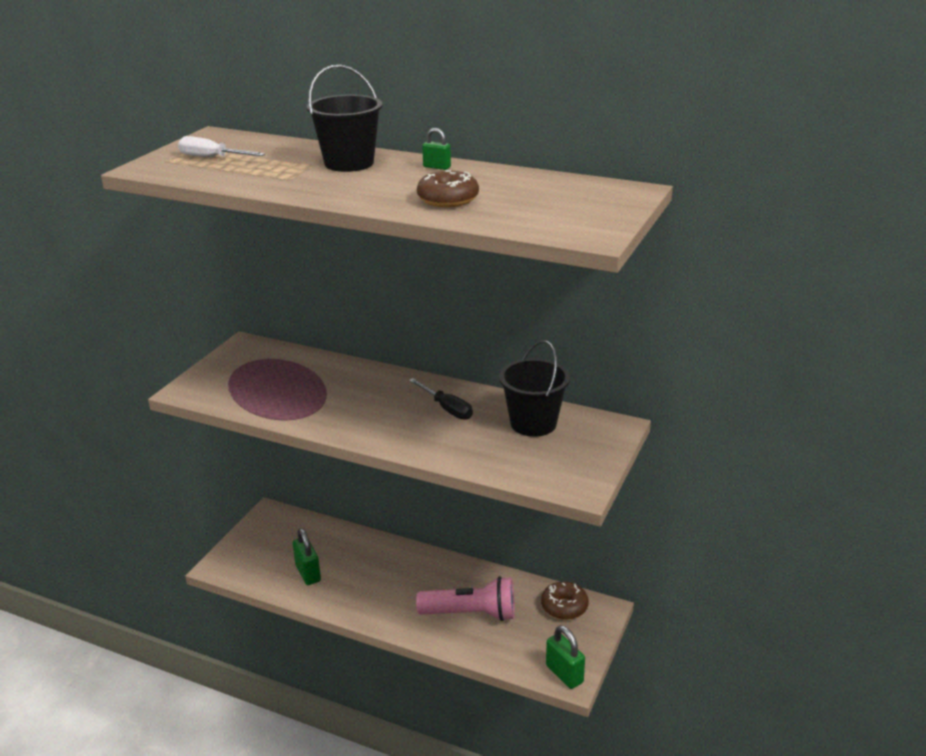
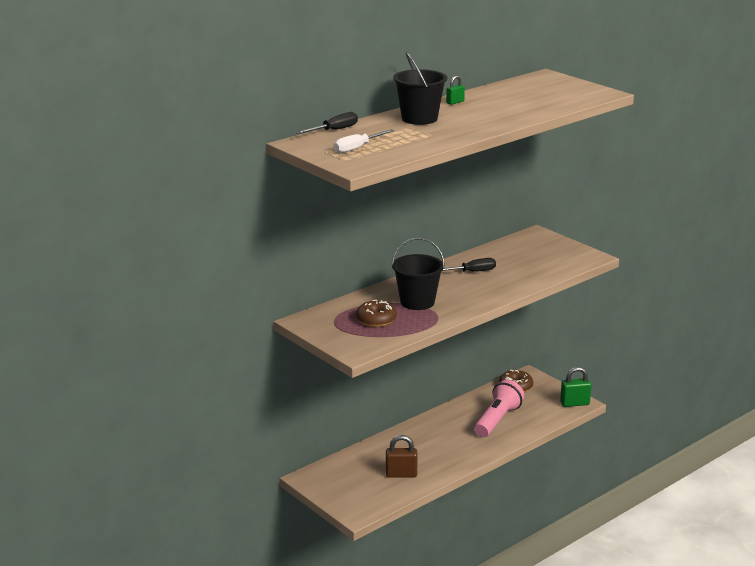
camera: 65 degrees left, 5 degrees down
green padlock [293,528,321,585] -> brown padlock [386,435,418,478]
brown donut [417,170,479,207] -> brown donut moved to [356,300,397,327]
black bucket [499,340,570,437] -> black bucket moved to [391,238,445,310]
none -> black screwdriver [295,112,358,134]

